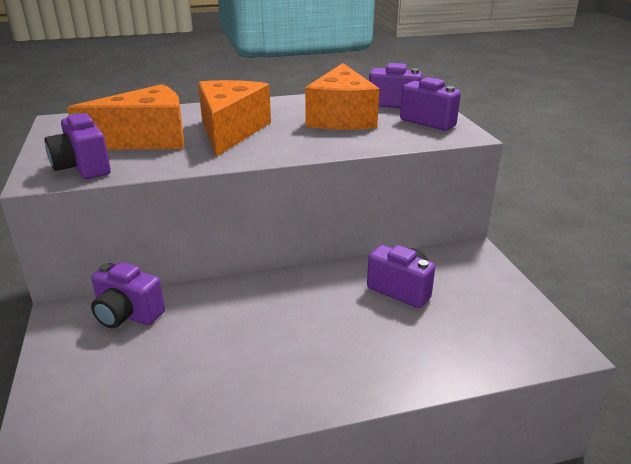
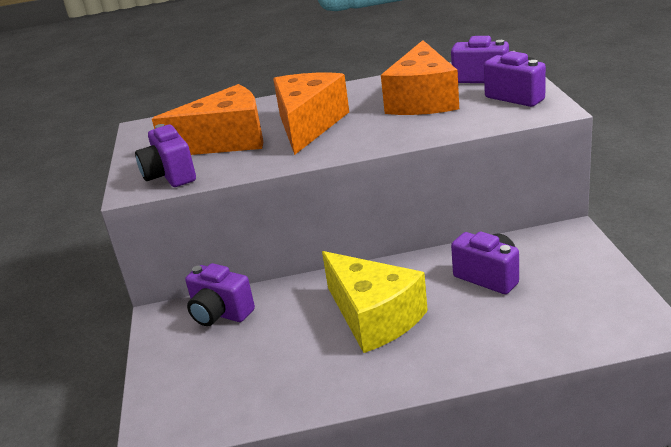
camera: 10 degrees right, 0 degrees up
none -> yellow cheese [322,251,428,353]

